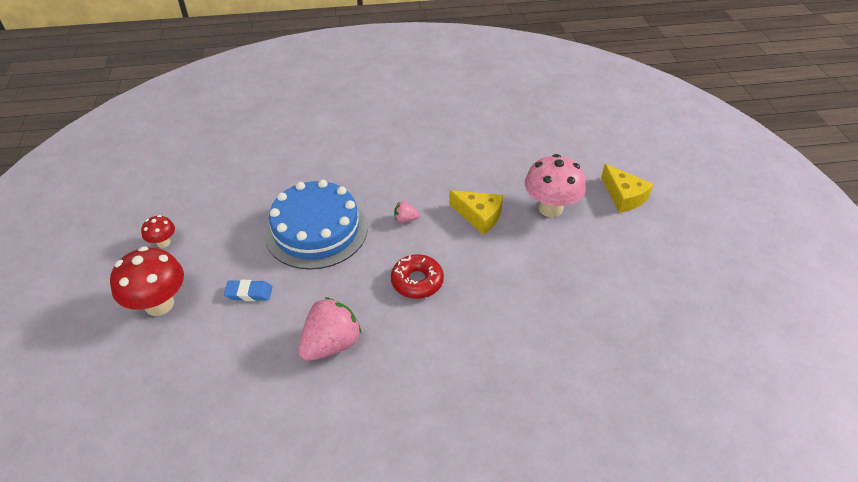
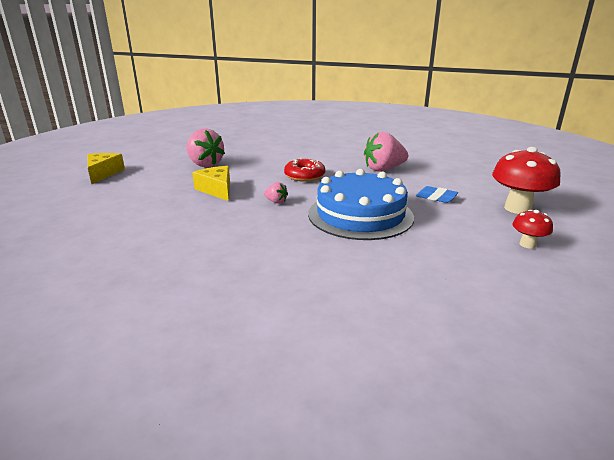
camera: 150 degrees left, 20 degrees down
pink mushroom [525,154,586,217] -> none
none -> pink strawberry [186,129,225,167]

